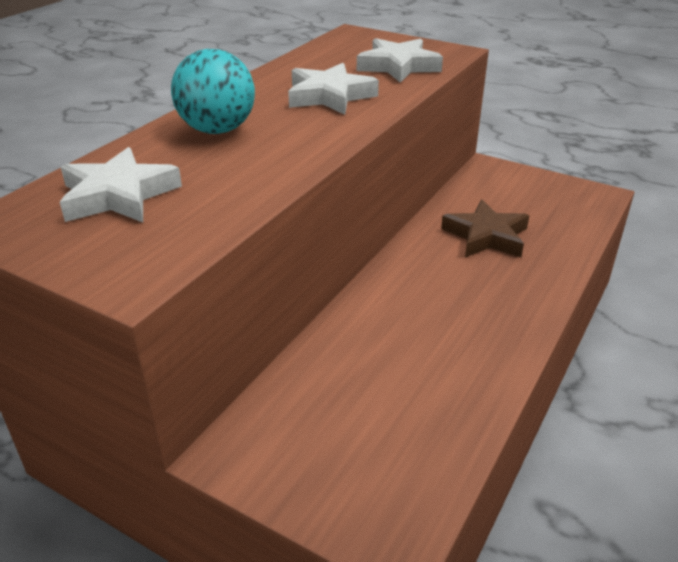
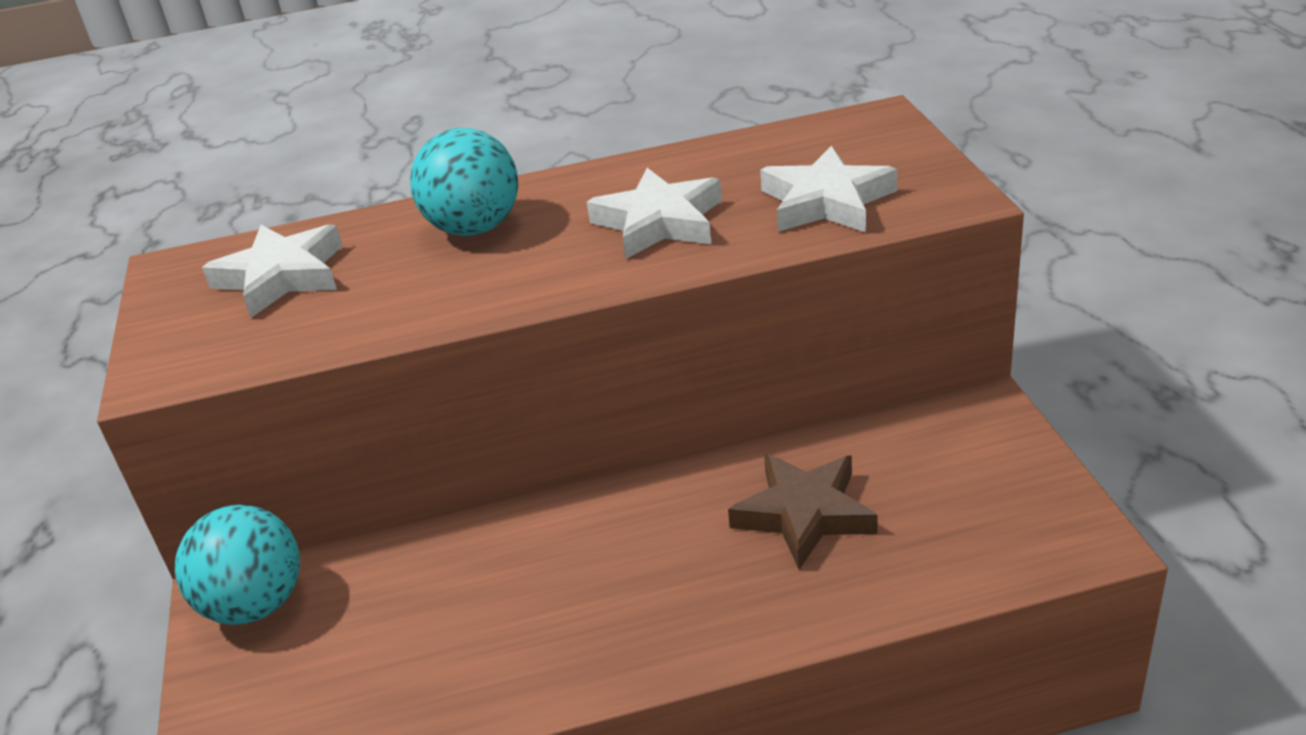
camera: 50 degrees right, 0 degrees up
none -> turquoise ball [175,505,300,625]

